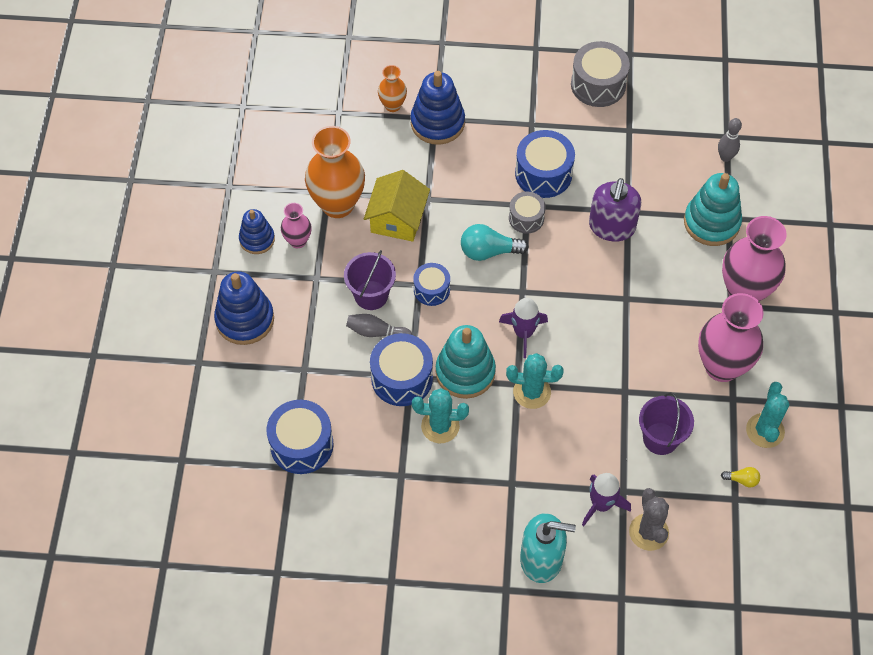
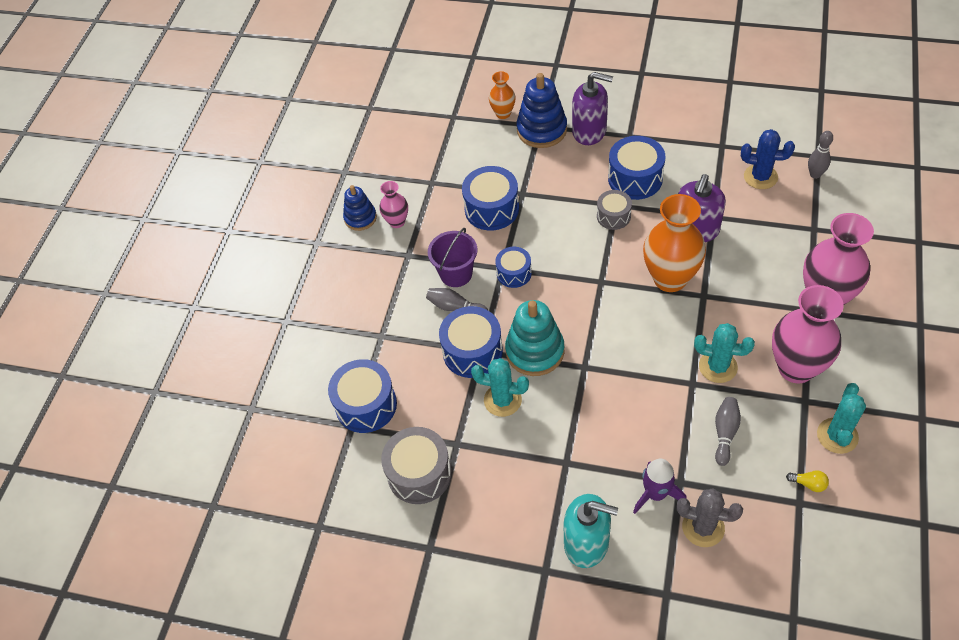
camera: 15 degrees right, 5 degrees down
blue stacking toy [214,271,274,345] -> none
orange vase [305,126,365,218] -> orange vase moved to [643,194,706,292]
yellow house [364,170,430,242] -> blue drum [462,166,519,231]
turquoise light bulb [461,224,529,261] -> none
purple rocket [499,298,548,358] -> none
turquoise cactus [506,353,564,409] -> turquoise cactus moved to [694,323,755,383]
grey drum [571,41,630,107] -> grey drum moved to [381,427,452,504]
grey cactus [629,488,669,551] -> grey cactus turned 75 degrees counterclockwise [676,488,743,547]
purple bucket [639,392,694,455] -> grey bowling pin [715,397,741,466]
turquoise stacking toy [684,173,742,246] -> none
none -> purple soap dispenser [572,72,613,145]
none -> blue cactus [741,129,795,189]

